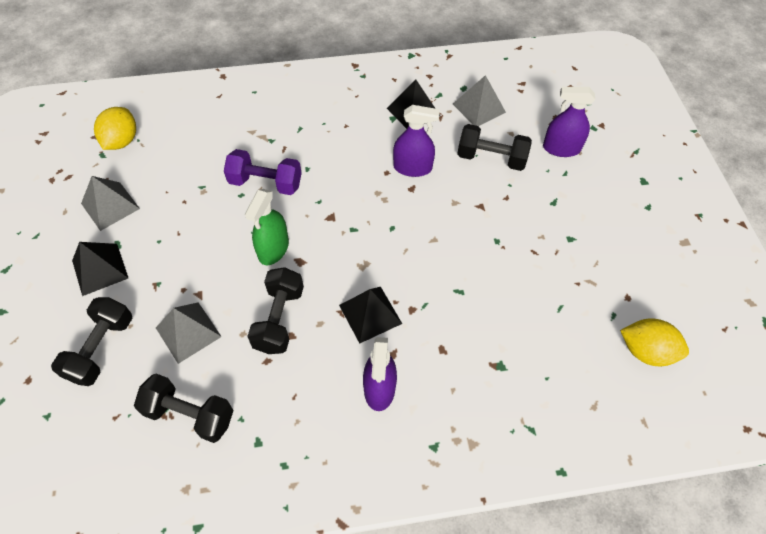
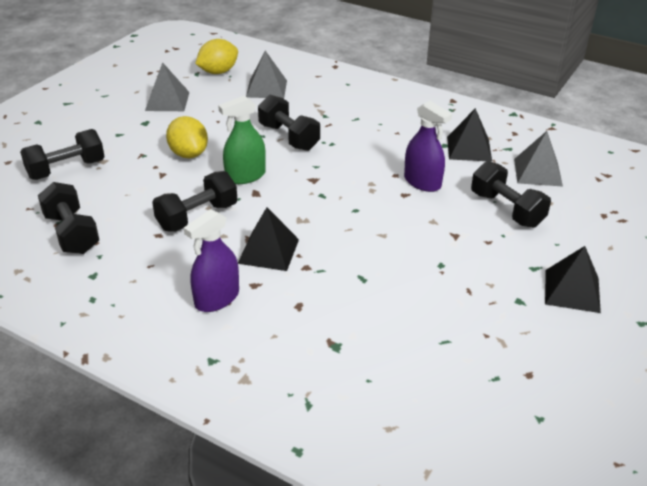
camera: 40 degrees right, 20 degrees down
black pyramid [72,242,128,296] -> black pyramid moved to [545,246,601,313]
grey pyramid [156,302,222,364] -> grey pyramid moved to [246,51,287,99]
purple dumbbell [224,149,302,195] -> black dumbbell [258,95,320,151]
purple spray bottle [543,87,595,157] -> none
yellow lemon [620,319,689,366] -> yellow lemon moved to [166,116,208,158]

